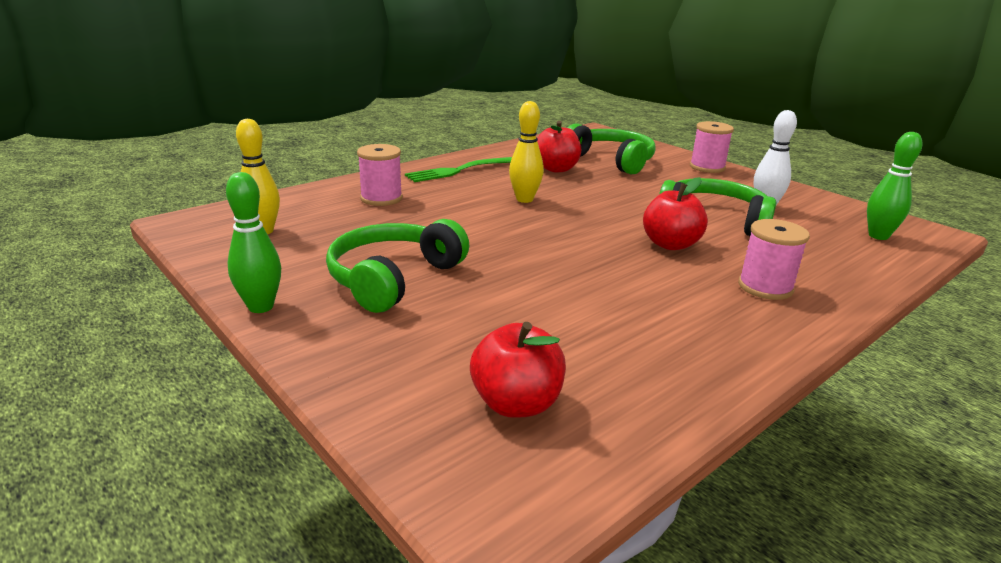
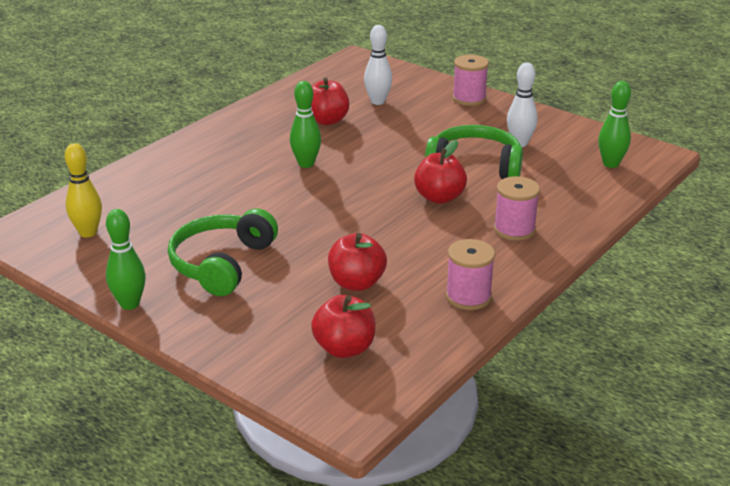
camera: 10 degrees left, 5 degrees up
pink spool [357,144,403,206] -> pink spool moved to [446,239,495,310]
green fork [405,157,512,182] -> none
yellow bowling pin [509,101,544,203] -> green bowling pin [290,81,321,168]
green headphones [567,123,656,175] -> white bowling pin [364,25,392,105]
none -> red apple [328,233,387,291]

